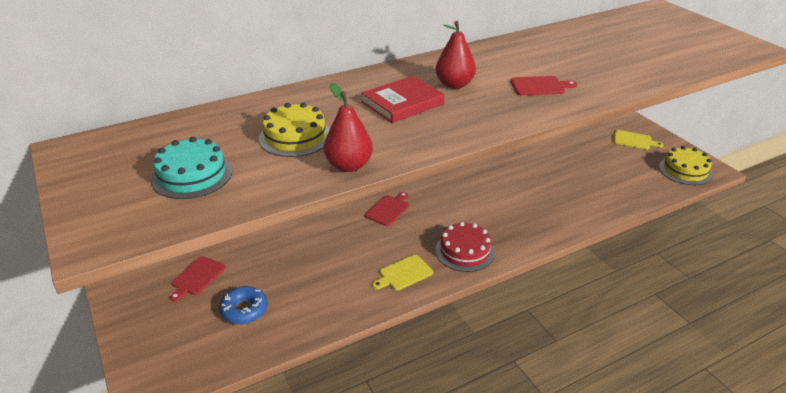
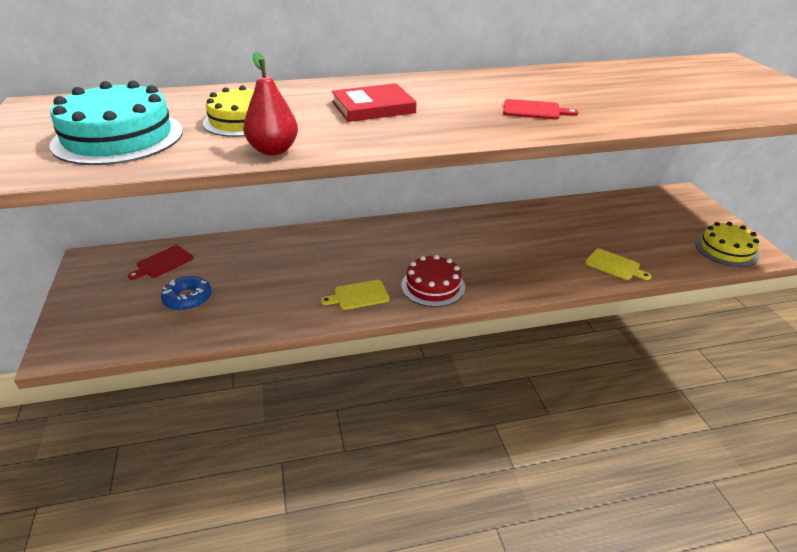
camera: 15 degrees right, 0 degrees up
turquoise cake [151,137,232,199] -> turquoise cake [50,80,183,165], size x1.52
red cutting board [365,192,409,226] -> none
red pear [436,21,476,89] -> none
yellow cutting board [613,130,663,150] -> yellow cutting board moved to [585,249,651,280]

